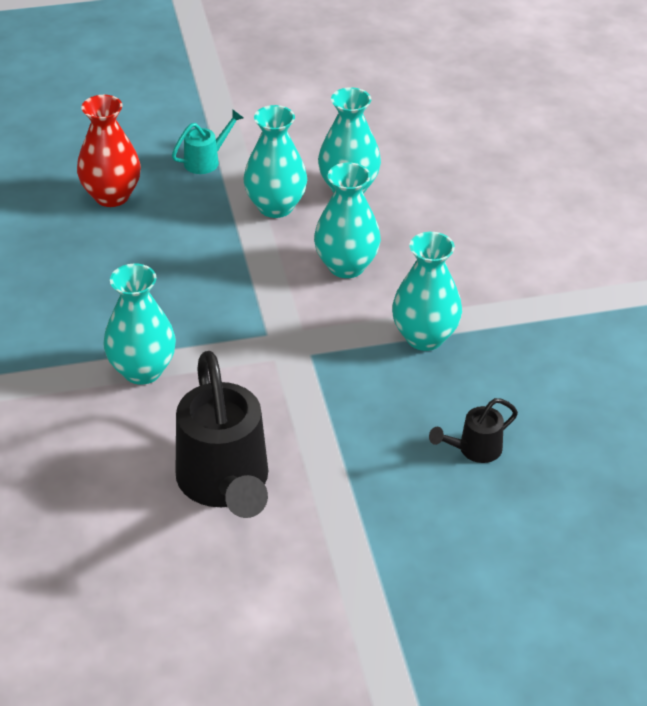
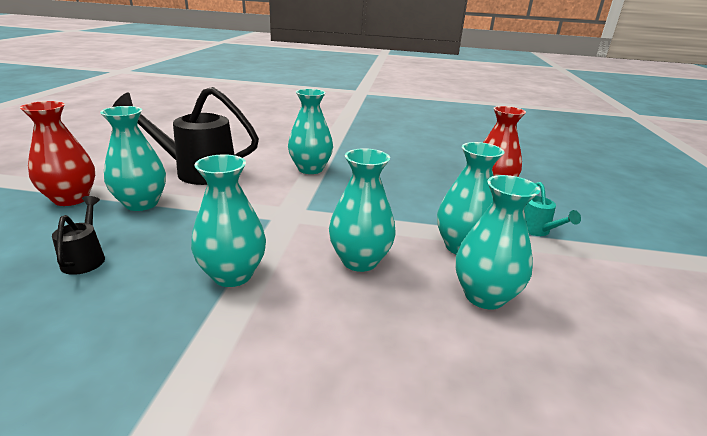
camera: 110 degrees right, 15 degrees down
none -> red vase [20,101,95,206]
none -> turquoise vase [100,106,166,211]

